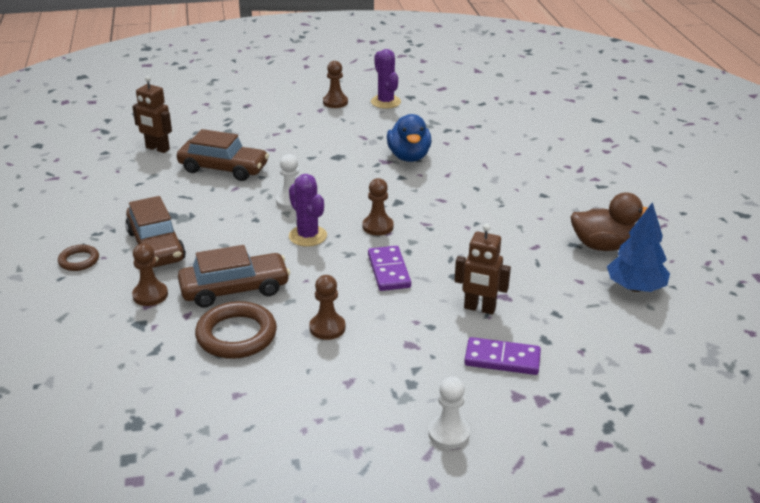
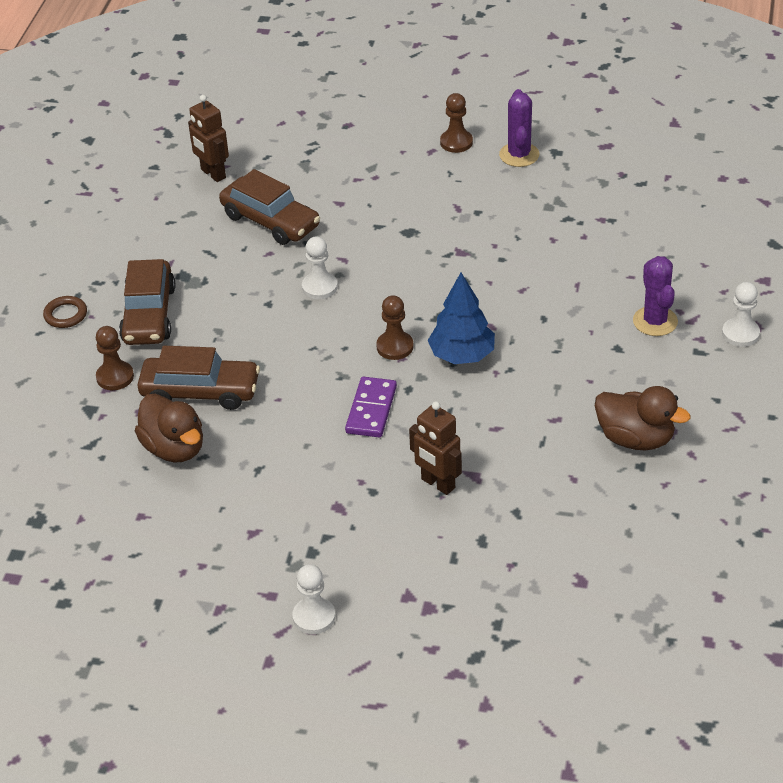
camera: 25 degrees right, 10 degrees up
brown ring [195,301,277,359] -> brown duck [135,394,203,463]
purple cactus [289,174,327,247] -> purple cactus moved to [633,256,678,336]
brown pawn [309,275,346,340] -> none
blue duck [387,114,432,162] -> none
purple domino [464,337,541,375] -> none
blue tree [607,202,670,292] -> blue tree moved to [428,273,495,364]
none -> white pawn [722,282,760,347]

